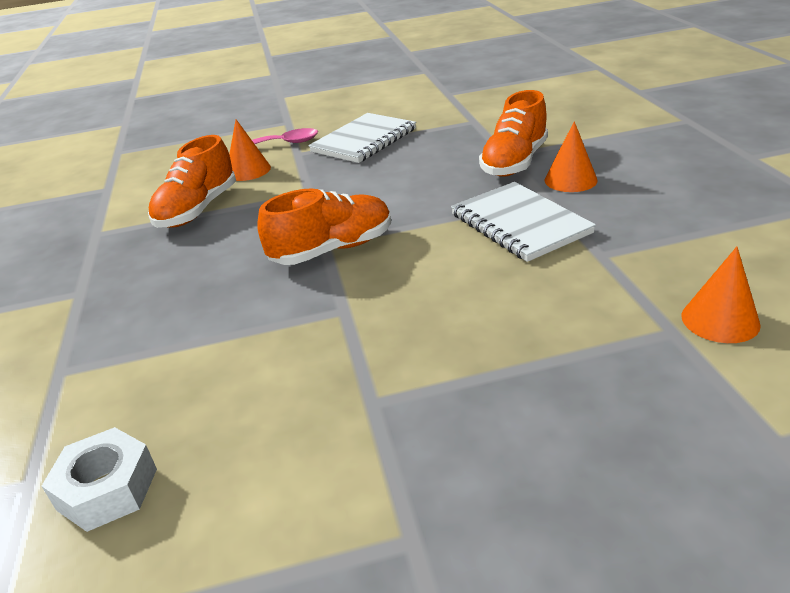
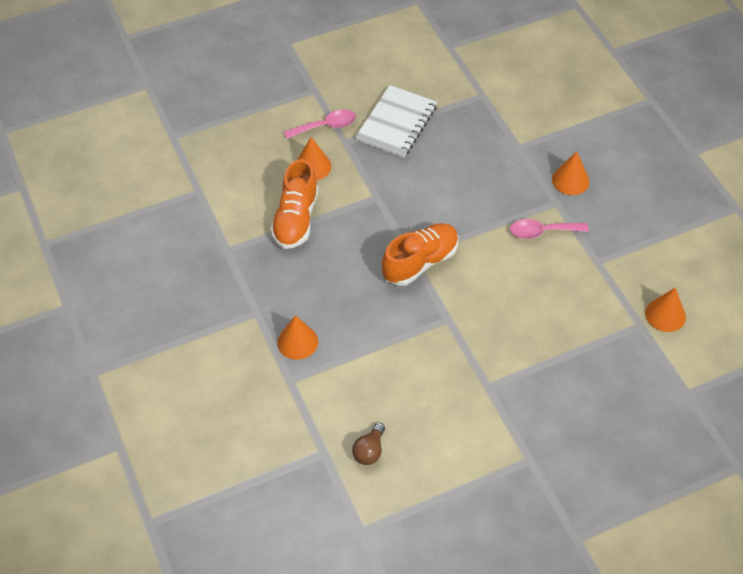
camera: 15 degrees left, 20 degrees up
white nut [42,427,157,532] -> brown light bulb [352,423,385,465]
white notebook [451,182,596,262] -> pink spoon [510,219,589,239]
orange shoe [479,90,548,177] -> none
none -> orange cone [277,315,318,360]

